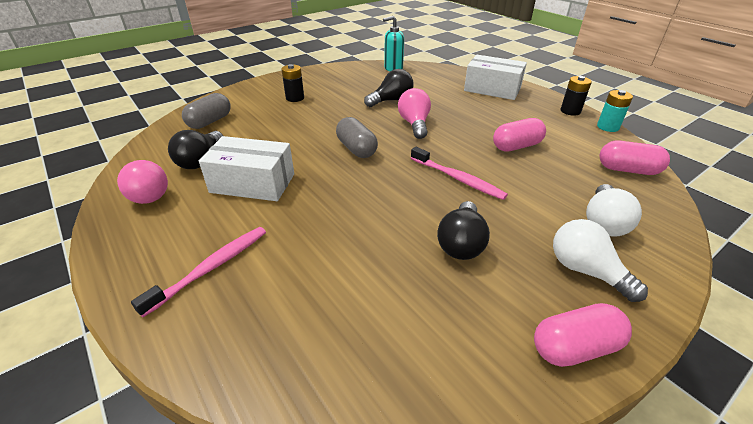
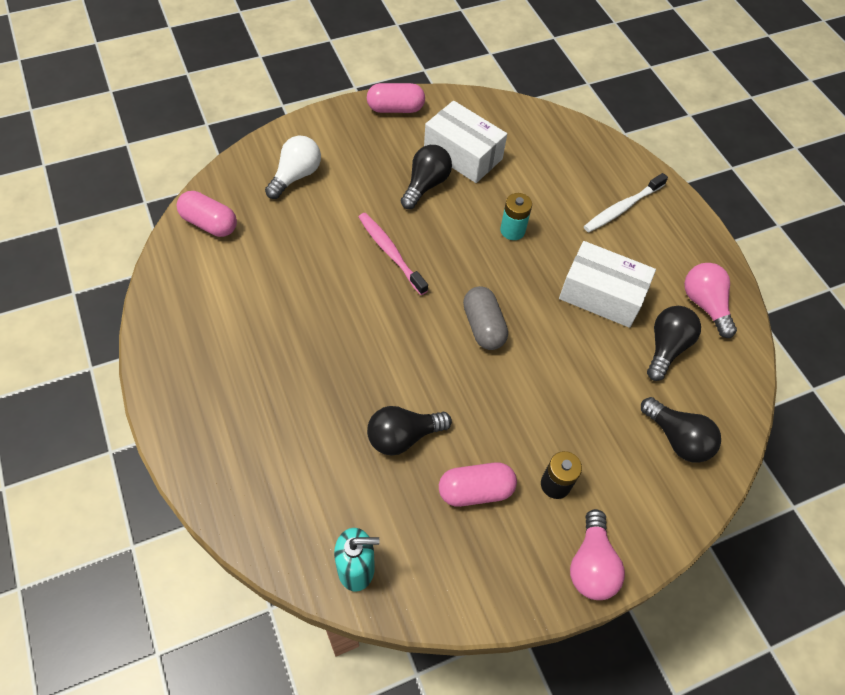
camera: 170 degrees left, 20 degrees up
pink toothbrush [131,227,266,317] -> white toothbrush [584,173,668,232]
grey capsule [182,93,231,129] -> black light bulb [641,397,721,463]
pink light bulb [398,88,431,139] -> pink light bulb moved to [570,509,625,600]
white box [464,55,527,100] -> white box moved to [424,101,507,183]
pink capsule [493,118,546,152] -> pink capsule moved to [439,462,517,507]
white light bulb [553,219,648,302] -> none
black battery [560,76,592,116] -> none
turquoise battery [597,90,633,132] -> turquoise battery moved to [500,193,532,240]

